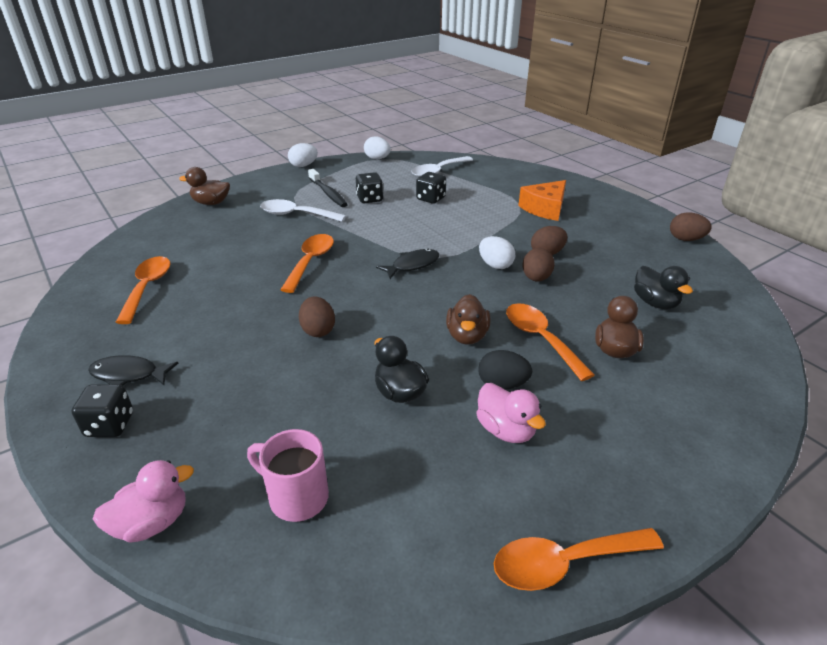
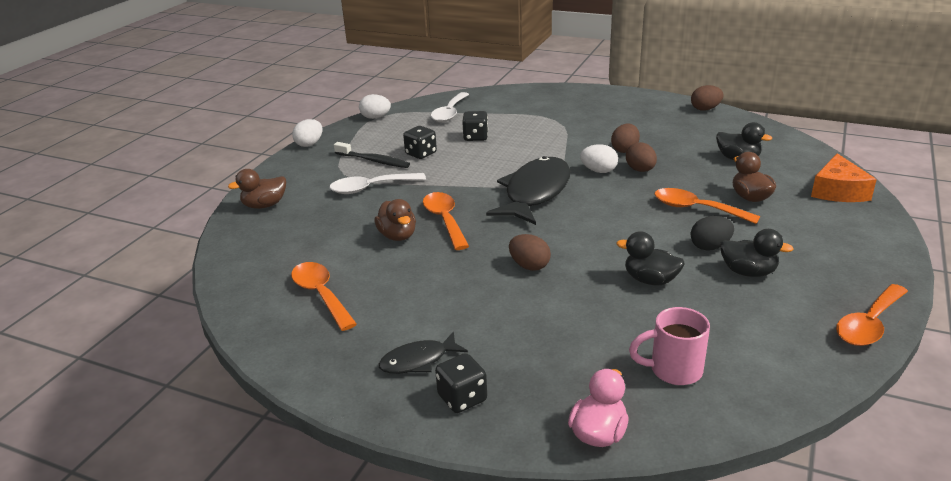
camera: 30 degrees left, 5 degrees down
black fish [376,249,440,279] -> black fish [486,156,570,225], size x1.97
brown duck [446,294,491,345] -> brown duck moved to [374,199,416,241]
pink duck [476,383,546,443] -> black duck [720,229,793,277]
orange cheese [518,180,566,221] -> orange cheese moved to [811,153,877,202]

